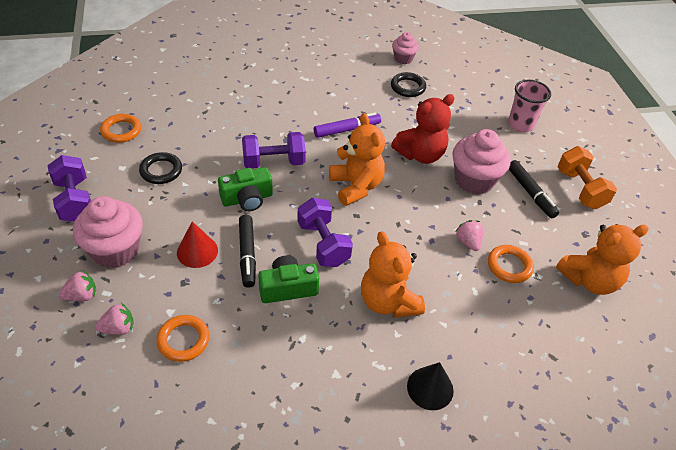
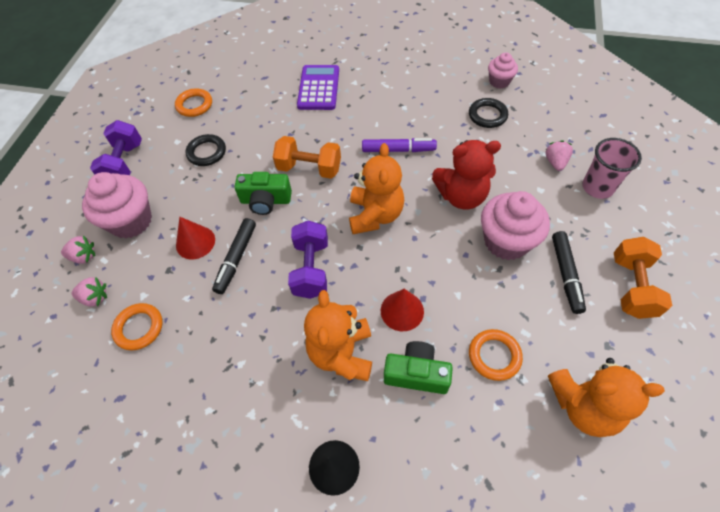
camera: 30 degrees right, 10 degrees up
purple dumbbell [242,132,306,169] -> orange dumbbell [273,136,341,179]
green camera [258,255,319,303] -> green camera moved to [384,341,453,394]
pink strawberry [455,220,483,251] -> pink strawberry moved to [545,140,573,171]
none -> purple calculator [297,65,339,110]
none -> red cone [381,289,424,331]

